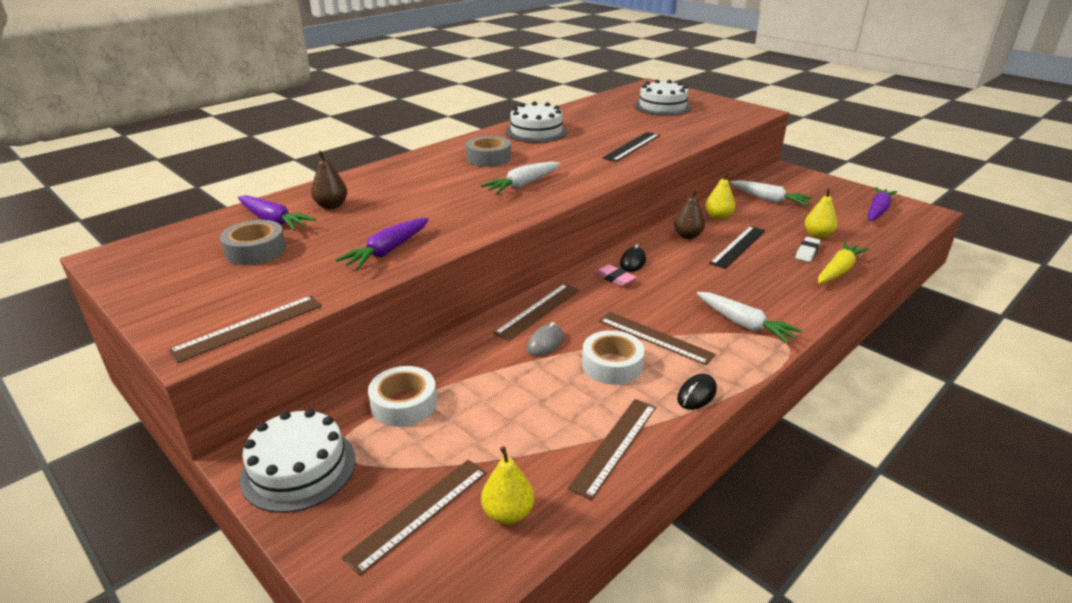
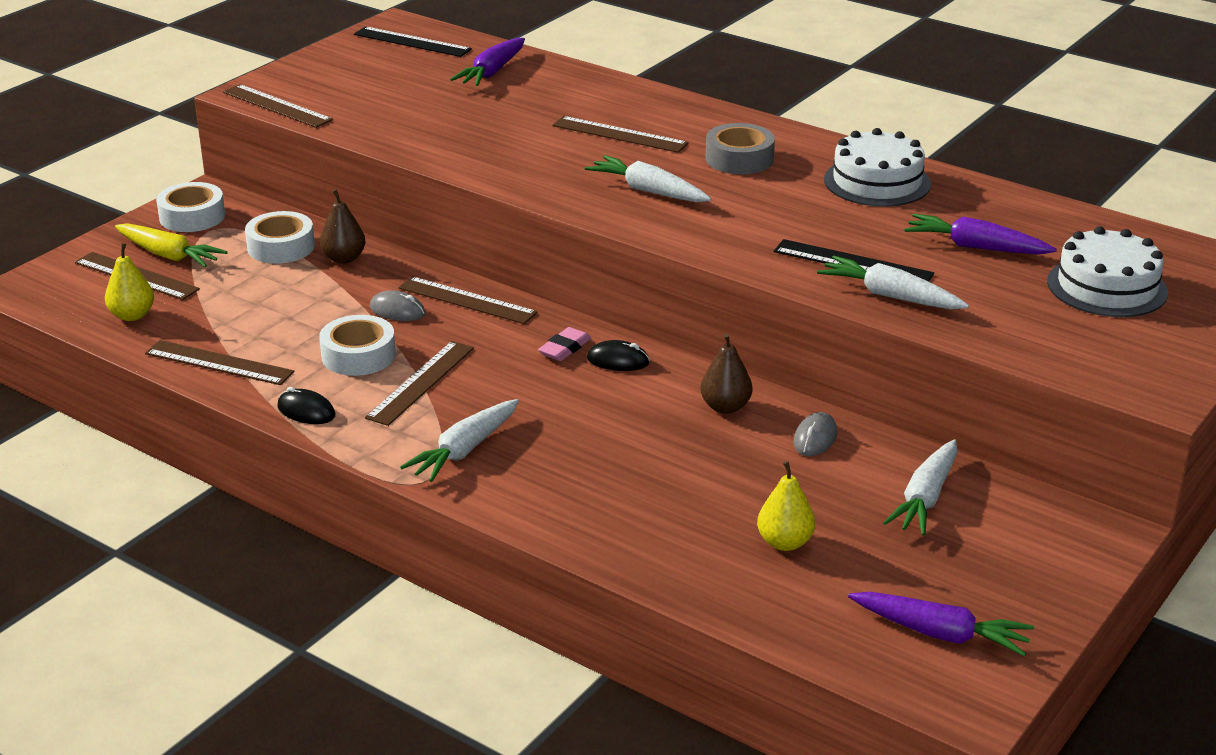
camera: 80 degrees right, 0 degrees up
grey tape [220,220,286,265] -> none
white cake [240,409,356,513] -> white tape [156,182,225,232]
brown pear [311,150,347,209] -> brown pear moved to [320,189,366,264]
purple carrot [335,218,429,269] -> purple carrot moved to [904,214,1057,255]
yellow pear [705,171,735,220] -> grey mouse [793,412,837,456]
black ruler [709,226,765,269] -> black ruler moved to [354,27,472,57]
white eraser [795,237,821,262] -> none
yellow carrot [818,241,869,284] -> yellow carrot moved to [115,223,228,267]
none -> brown ruler [552,116,688,153]
none -> white carrot [817,256,969,309]

